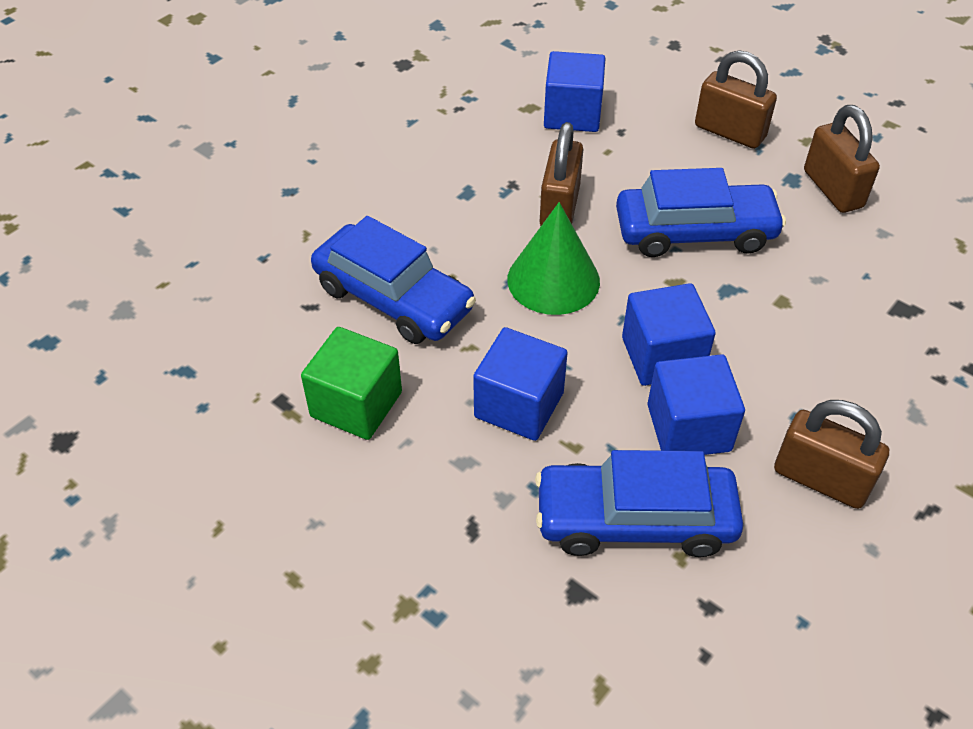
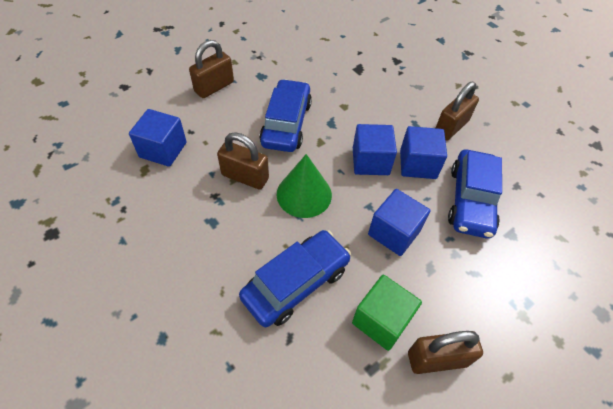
camera: 80 degrees left, 5 degrees up
brown padlock [804,105,880,213] -> brown padlock moved to [408,331,483,374]

